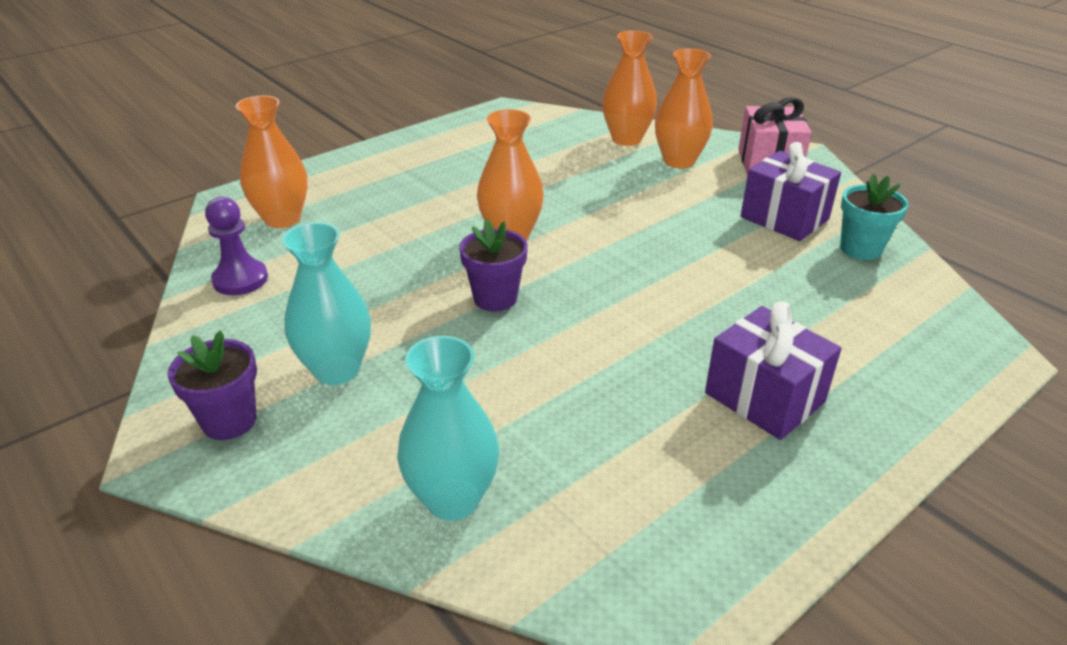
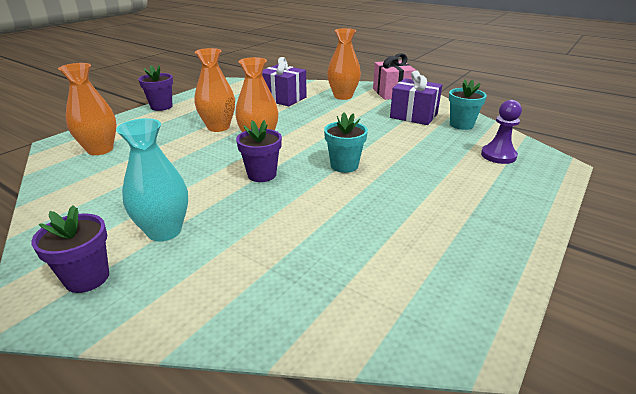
camera: 15 degrees left, 5 degrees down
purple pawn [205,197,268,295] -> purple pawn moved to [481,100,522,164]
turquoise vase [397,336,499,521] -> none
orange vase [602,31,657,146] -> orange vase moved to [194,48,235,132]
purple gift [705,301,842,440] -> purple gift moved to [262,57,307,106]
none -> purple flower pot [138,65,173,111]
none -> turquoise flower pot [324,112,368,173]

